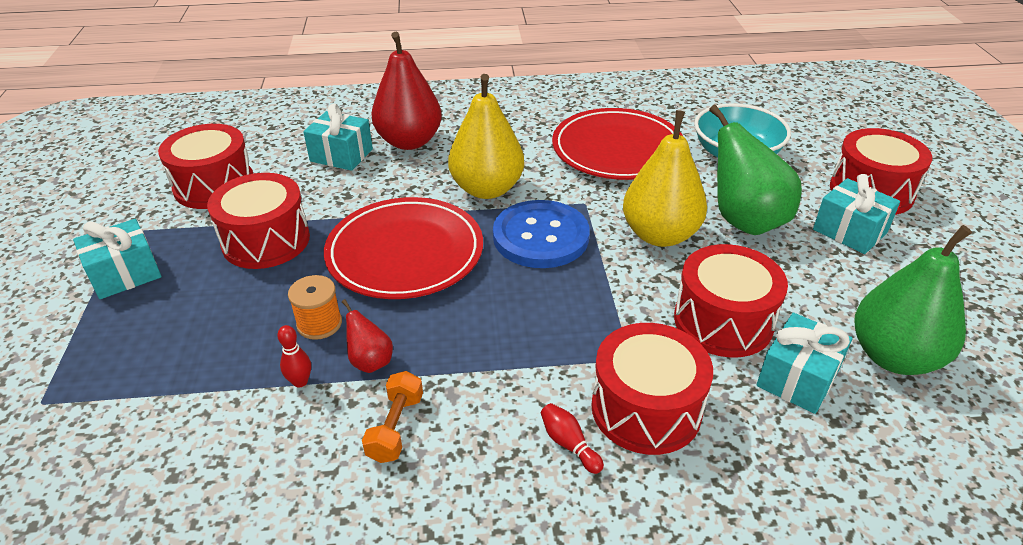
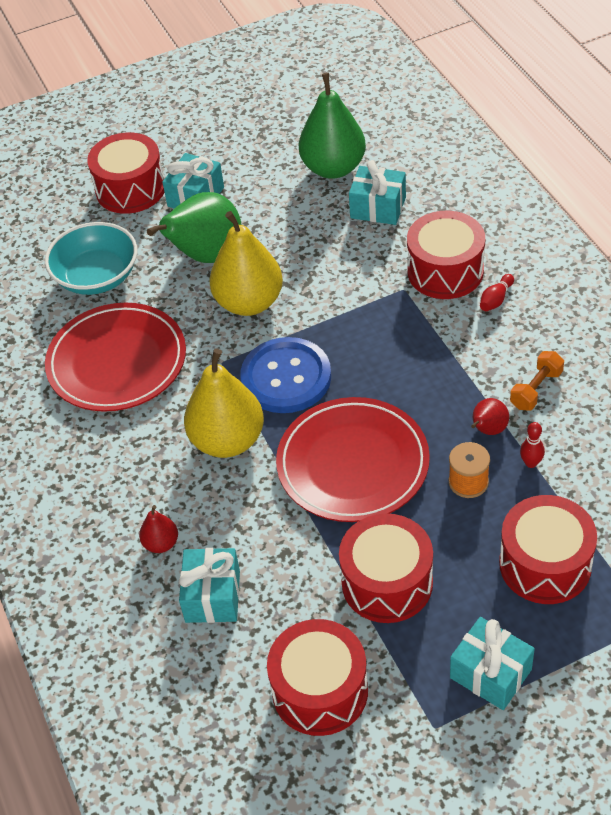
camera: 105 degrees left, 10 degrees up
orange dumbbell [362,371,423,463] -> orange dumbbell turned 45 degrees counterclockwise [510,351,564,411]
red pear [371,32,442,150] -> red pear [139,505,178,553], size x0.47
red drum [674,244,788,358] -> red drum moved to [499,495,597,604]

